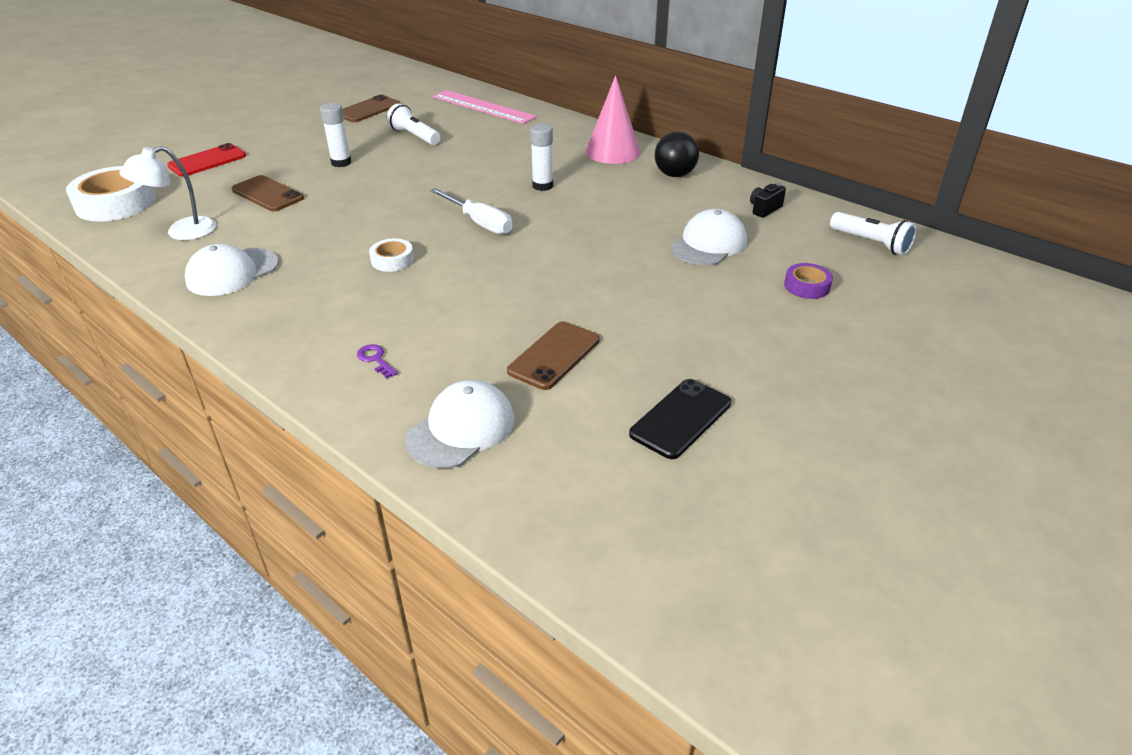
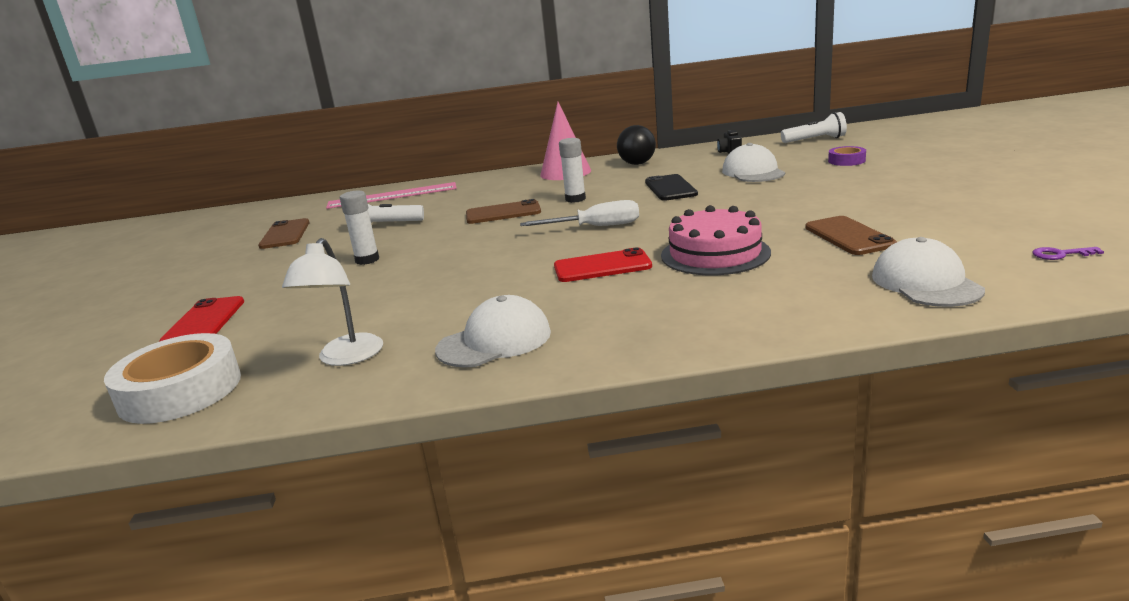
camera: 45 degrees left, 15 degrees down
white cap [185,244,279,296] -> white cap turned 120 degrees counterclockwise [435,295,551,368]
brown phone [232,175,304,211] -> brown phone moved to [466,199,541,224]
purple key [357,344,398,378] -> purple key moved to [1032,247,1104,260]
white tape [369,239,414,272] -> red phone [554,247,652,282]
black phone [629,379,731,459] -> black phone moved to [645,174,698,201]
none -> pink cake [661,205,771,275]

